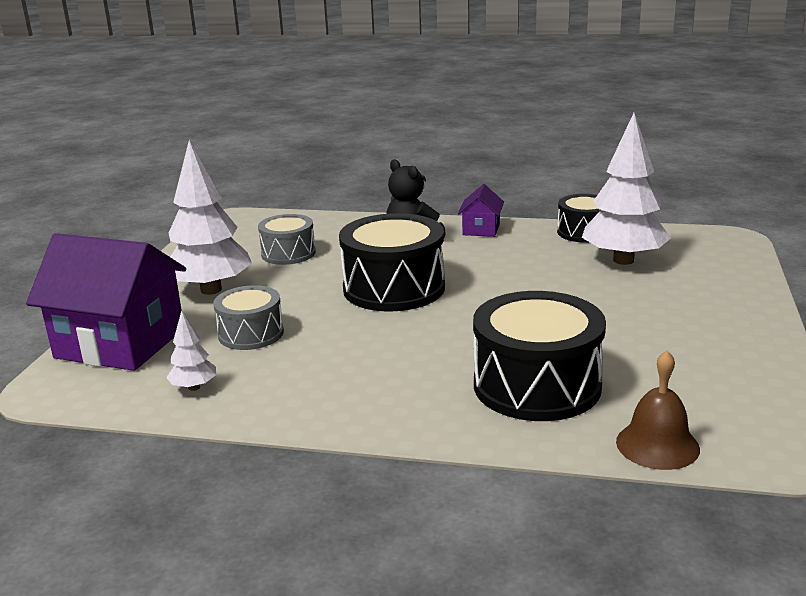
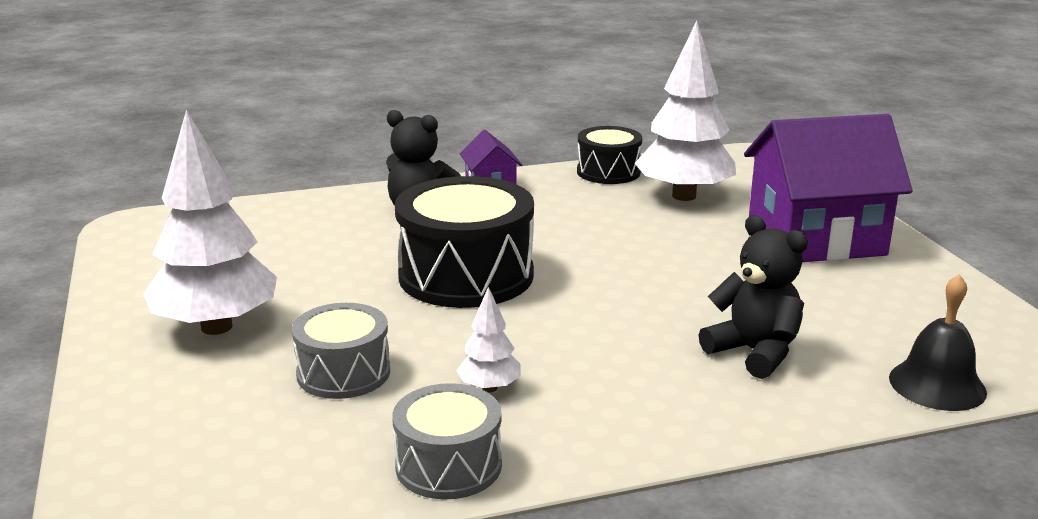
camera: 30 degrees left, 0 degrees up
purple house [26,233,186,371] -> purple house moved to [744,114,913,262]
white tree [166,311,216,391] -> white tree moved to [456,287,521,392]
grey drum [258,214,316,265] -> grey drum moved to [392,383,502,500]
black drum [473,291,606,421] -> black teddy bear [699,215,808,379]
brown bell [616,351,700,470] -> black bell [889,274,987,411]

